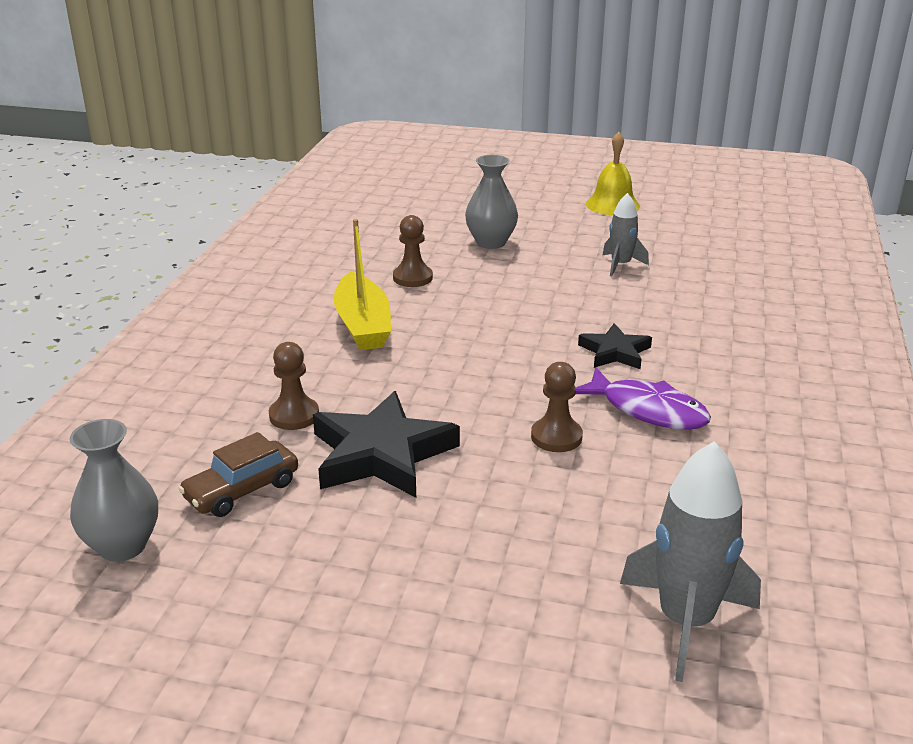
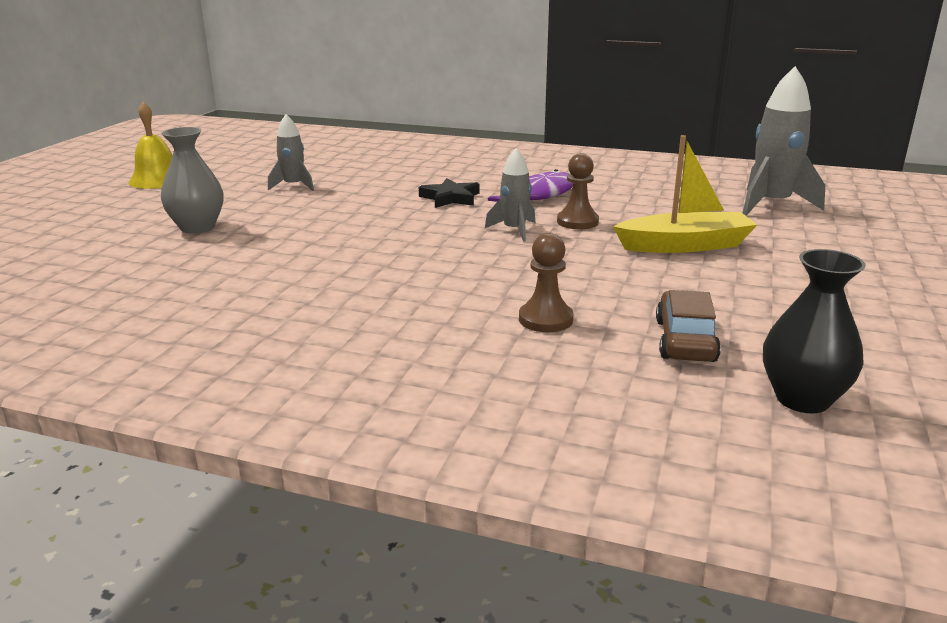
camera: 85 degrees left, 5 degrees down
grey vase [70,419,158,562] -> black vase [763,249,866,413]
brown car [178,432,298,517] -> brown car turned 135 degrees counterclockwise [656,290,721,362]
black star [313,391,460,498] -> none
yellow boat [334,219,391,350] -> yellow boat moved to [613,135,757,253]
brown pawn [393,215,433,287] -> none
none -> grey rocket [485,148,535,242]

